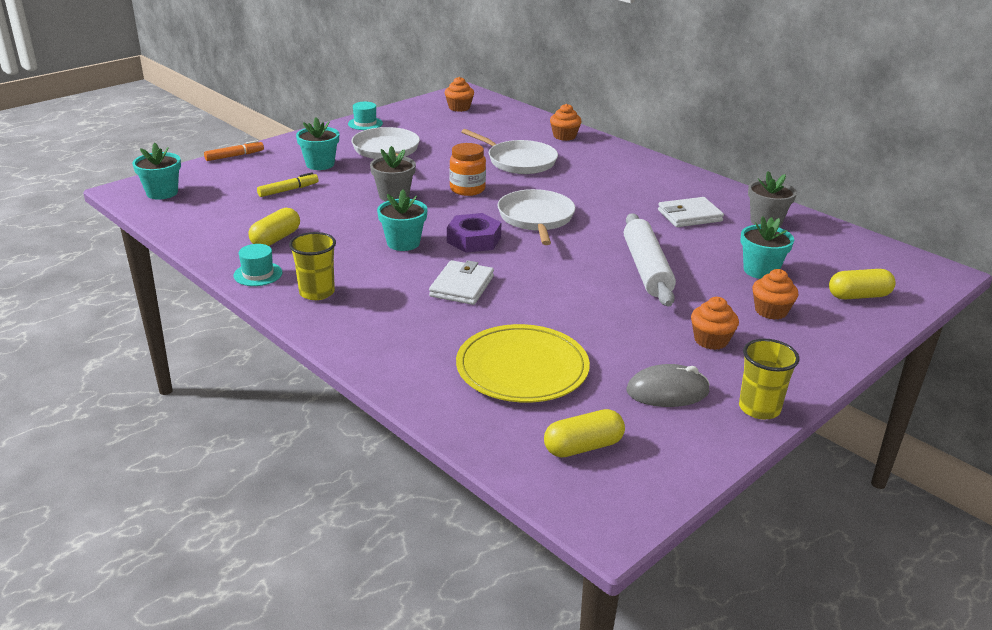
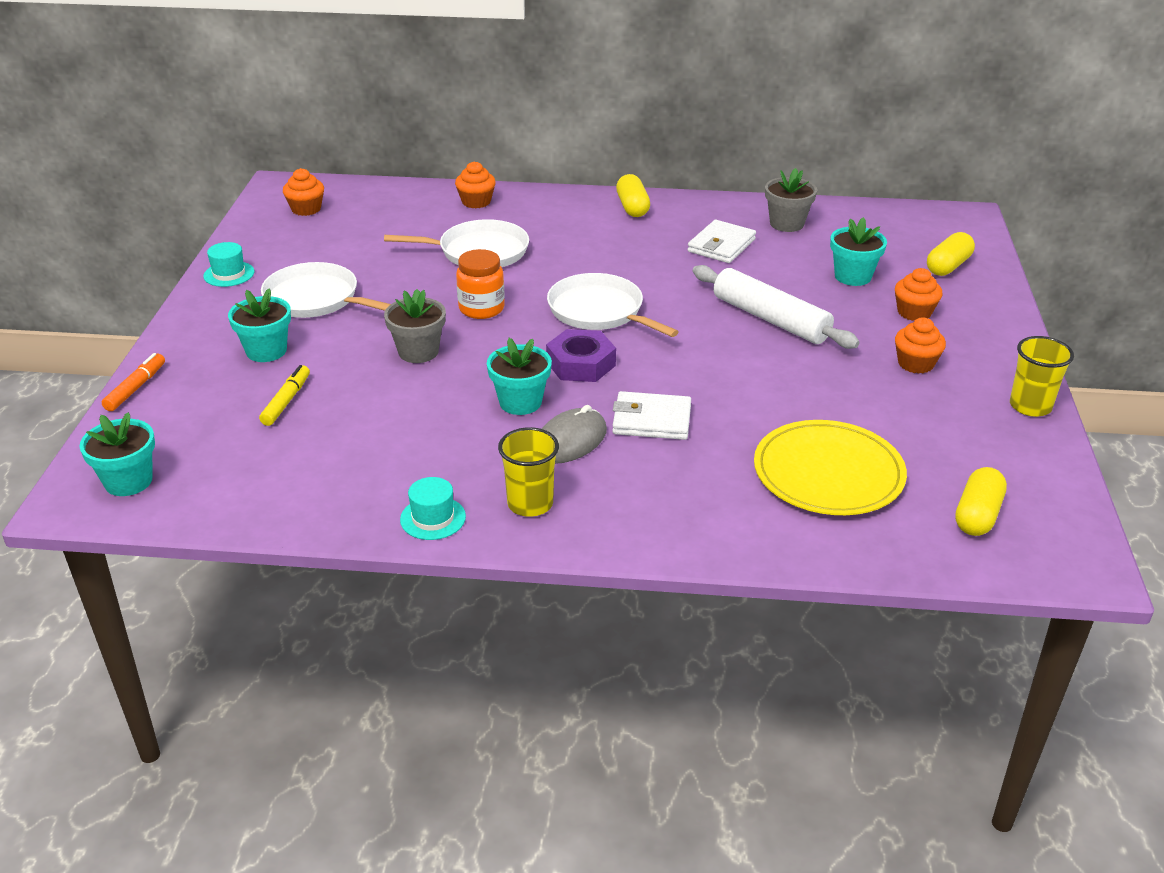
camera: 40 degrees left, 5 degrees up
yellow capsule [249,208,300,246] -> yellow capsule moved to [616,174,650,217]
white wallet [429,260,494,305] -> white wallet turned 60 degrees counterclockwise [612,391,691,440]
grey mouse [626,364,710,407] -> grey mouse moved to [542,405,607,464]

